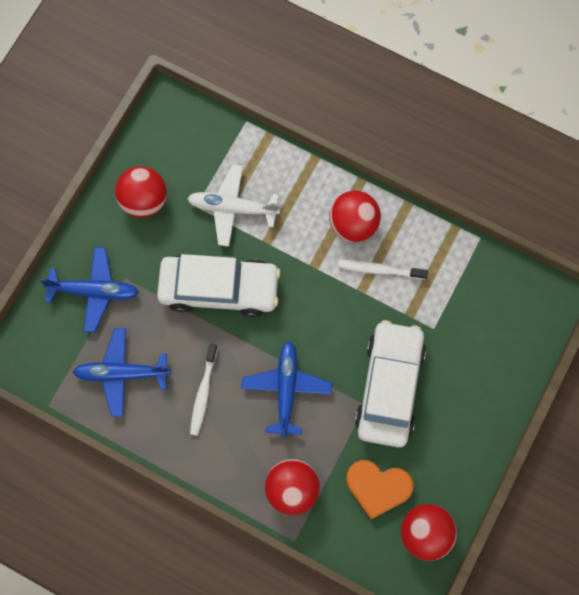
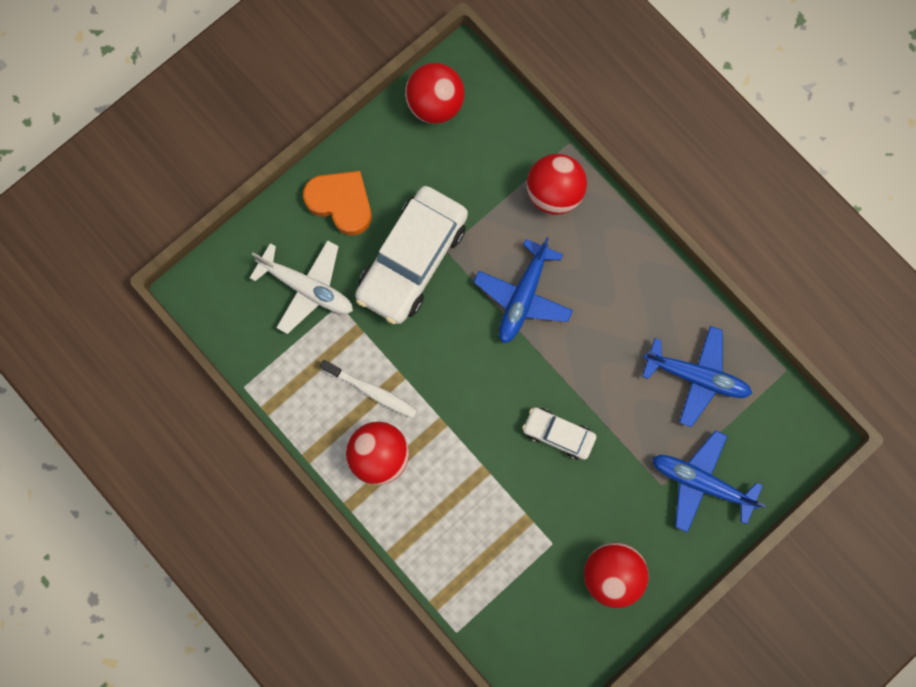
camera: 160 degrees left, 5 degrees up
white car [157,254,281,317] -> white car [522,407,596,460], size x0.50
white plane [187,164,280,247] -> white plane moved to [250,240,353,334]
white toothbrush [190,344,218,436] -> none
orange heart [346,460,413,519] -> orange heart moved to [303,171,372,235]

